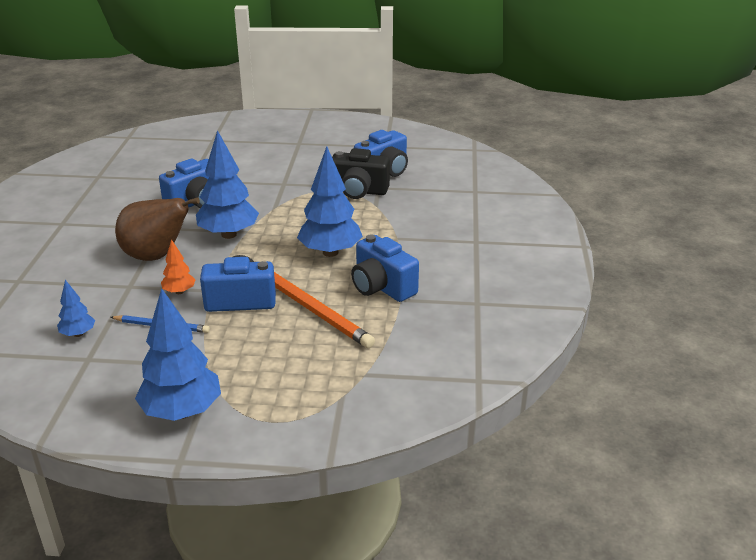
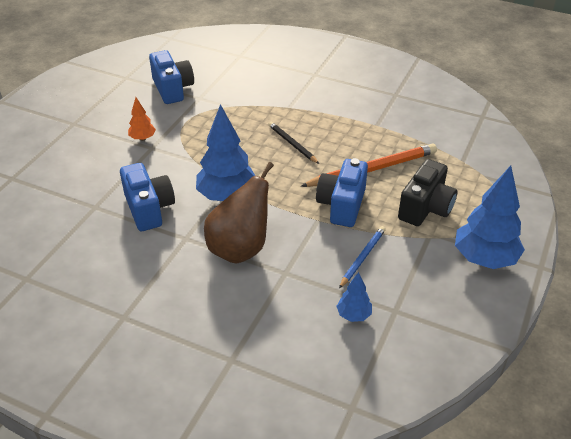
camera: 70 degrees left, 10 degrees up
orange tree [161,239,196,294] -> orange tree moved to [128,97,156,141]
blue tree [297,146,363,257] -> black pencil [268,122,319,164]
black camera [332,148,390,199] -> black camera moved to [398,159,457,226]
blue camera [351,235,419,302] -> none

